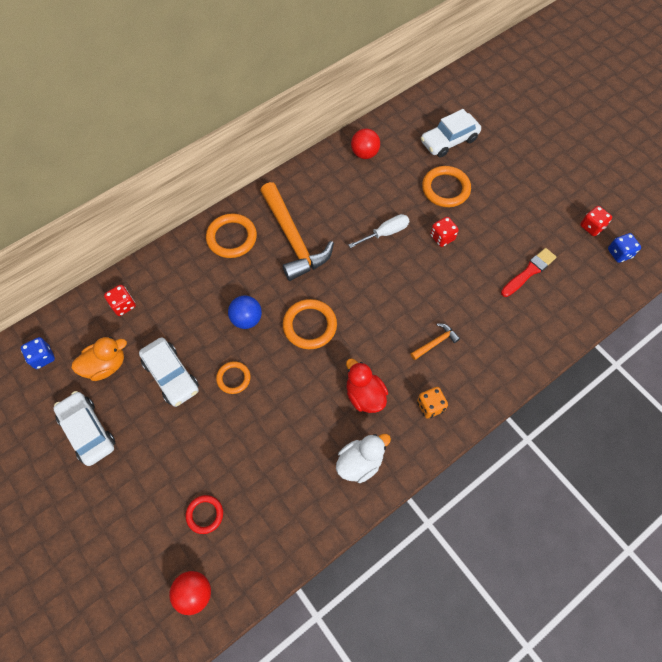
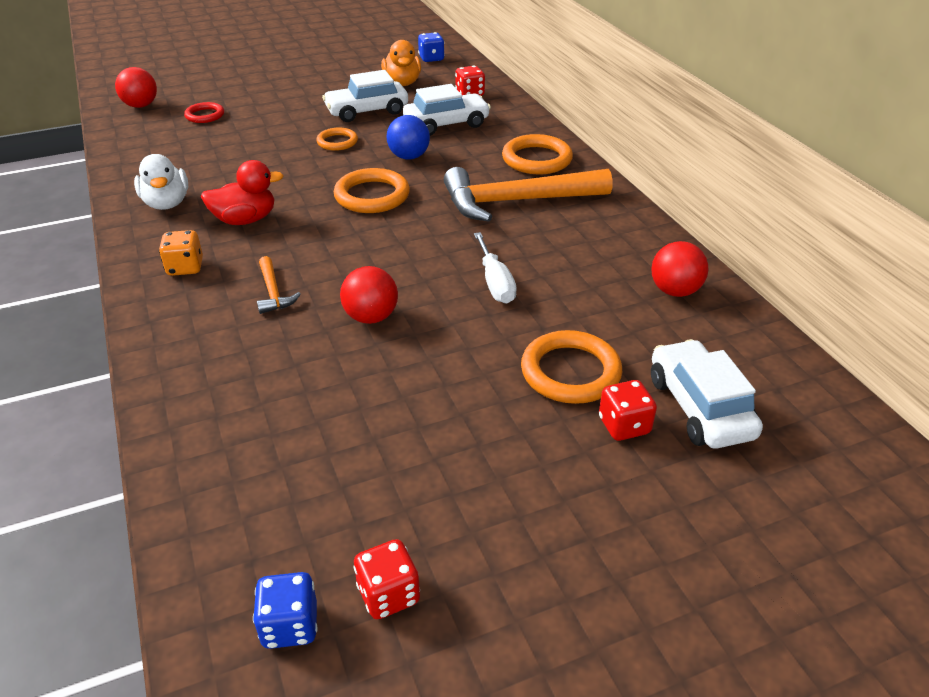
camera: 105 degrees right, 25 degrees down
white car [53,391,115,466] -> white car moved to [403,84,491,136]
red dice [430,217,459,247] -> red dice moved to [599,380,657,441]
red brush [501,248,556,297] -> none
none -> red ball [340,266,398,324]

